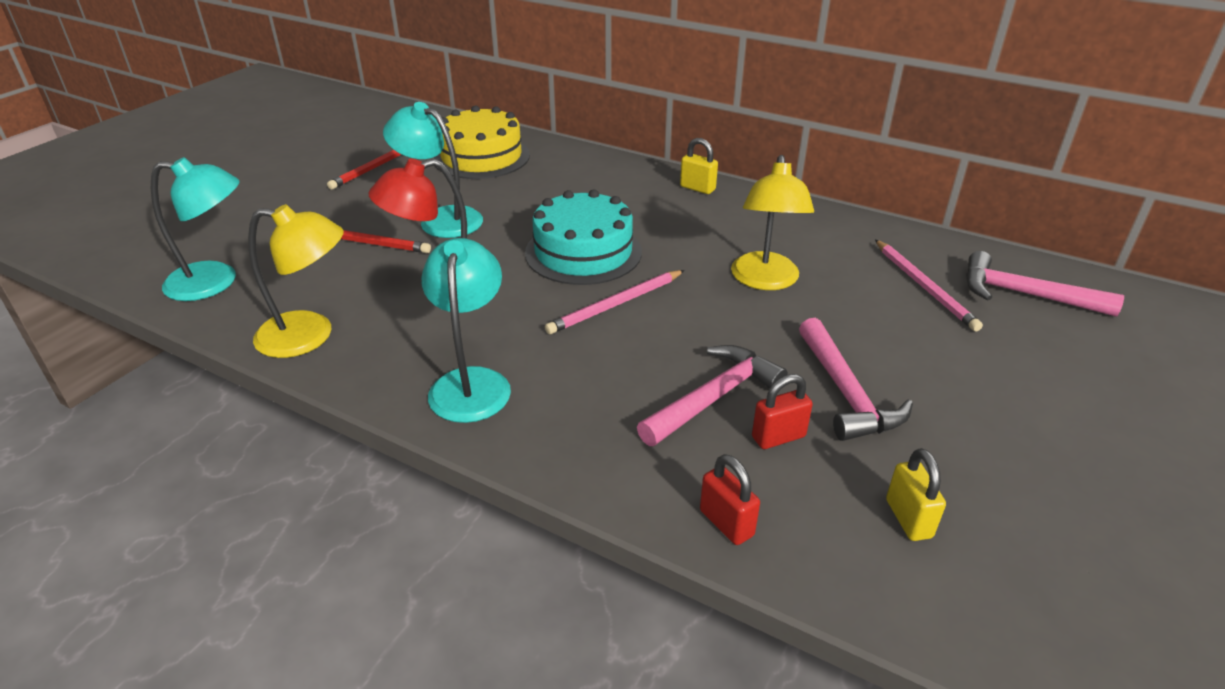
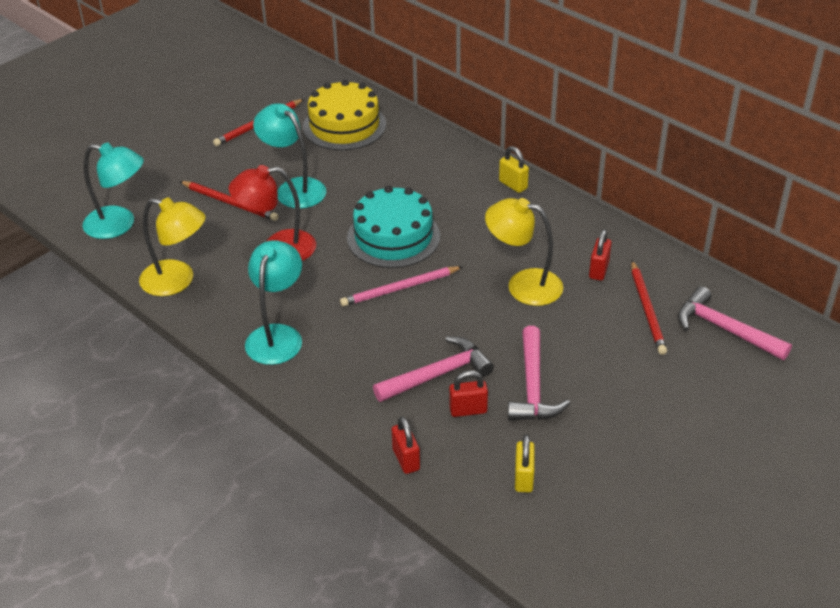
camera: 15 degrees right, 5 degrees up
yellow lamp [731,155,814,290] -> yellow lamp turned 90 degrees clockwise [485,198,563,306]
pink pencil [875,240,983,331] -> red pencil [631,261,667,355]
none -> red padlock [589,229,612,281]

